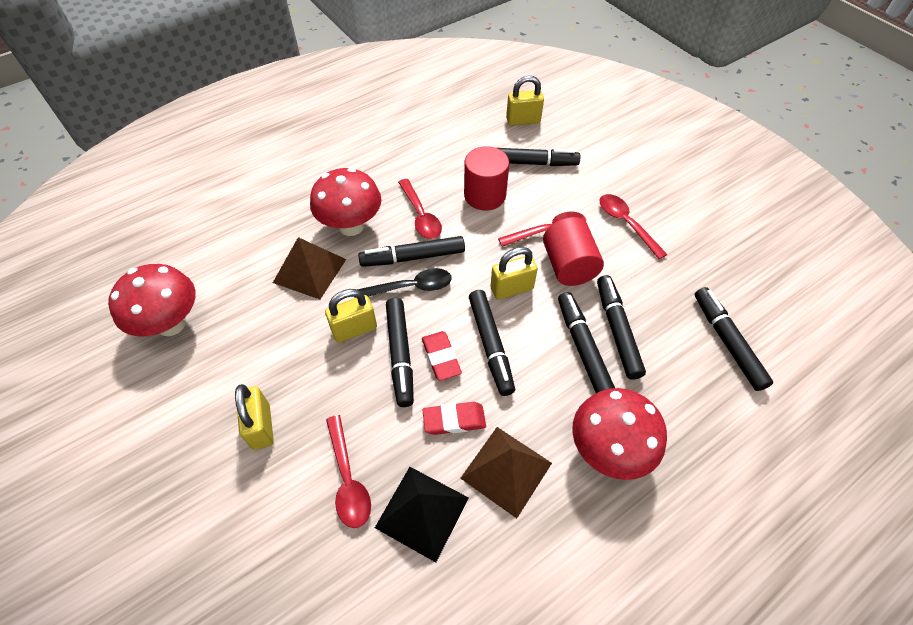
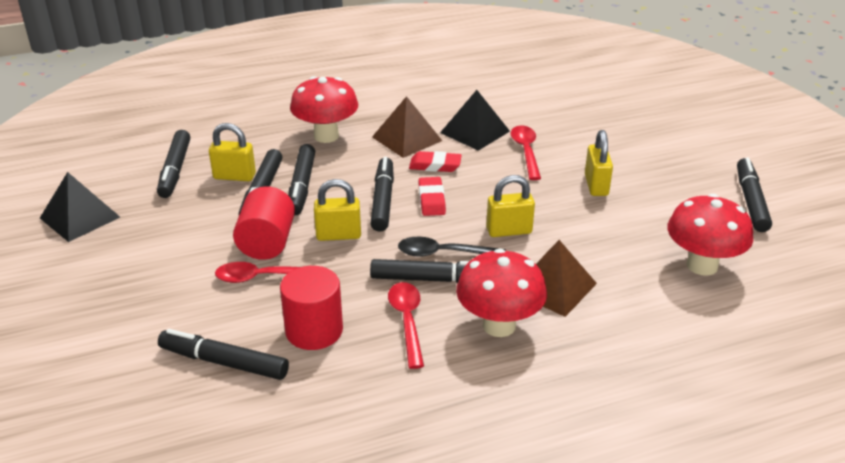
camera: 165 degrees left, 20 degrees down
black marker [386,298,414,407] -> black marker moved to [737,158,772,232]
yellow padlock [506,76,544,126] -> yellow padlock moved to [209,123,256,181]
red spoon [600,194,667,259] -> none
none -> black pyramid [40,172,120,242]

